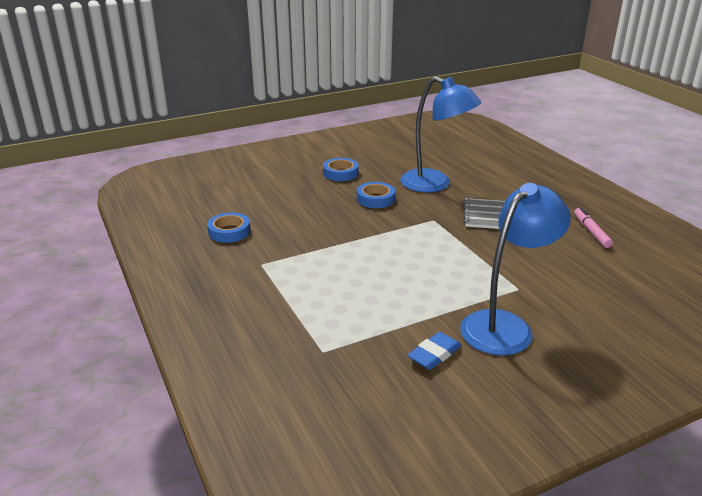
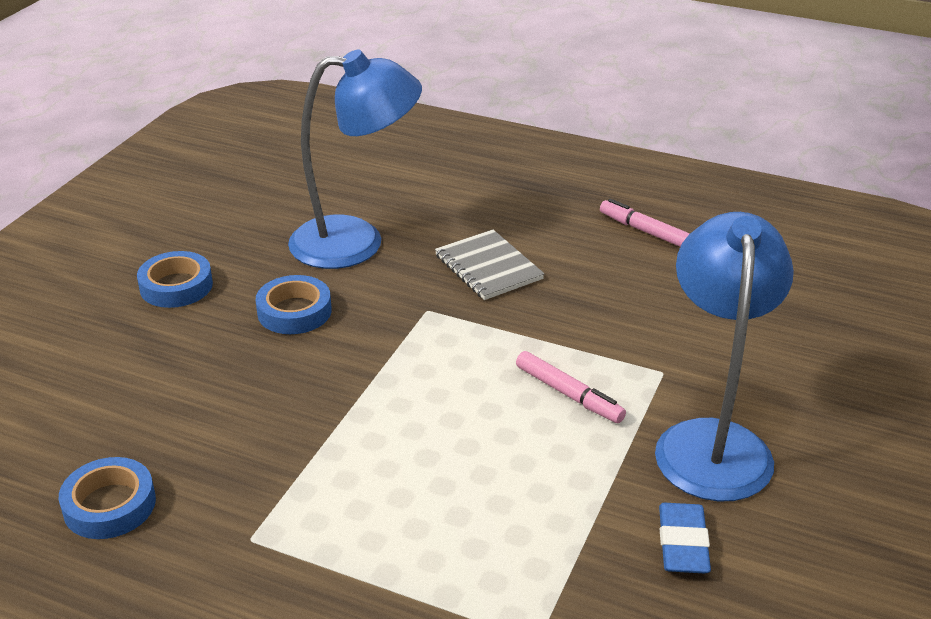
camera: 40 degrees left, 5 degrees up
none -> pink marker [516,351,626,423]

